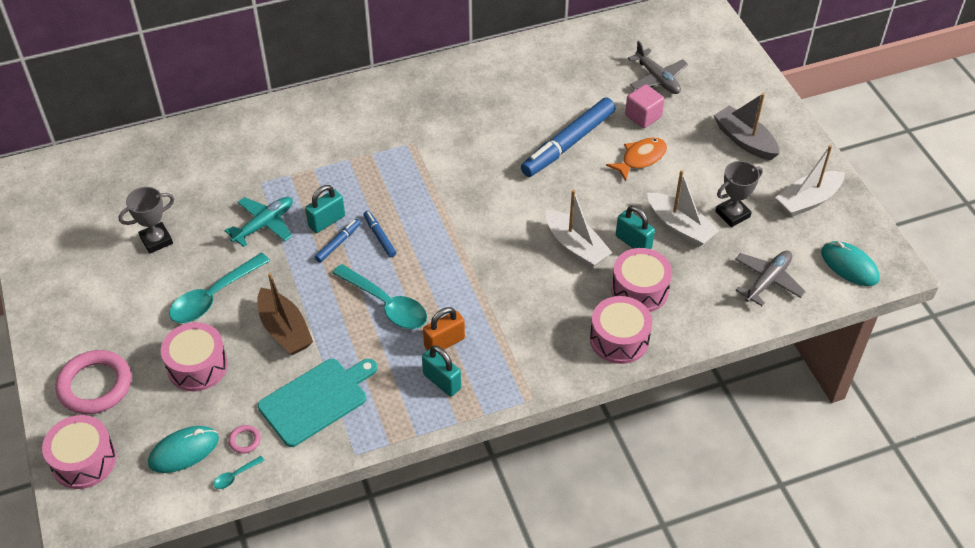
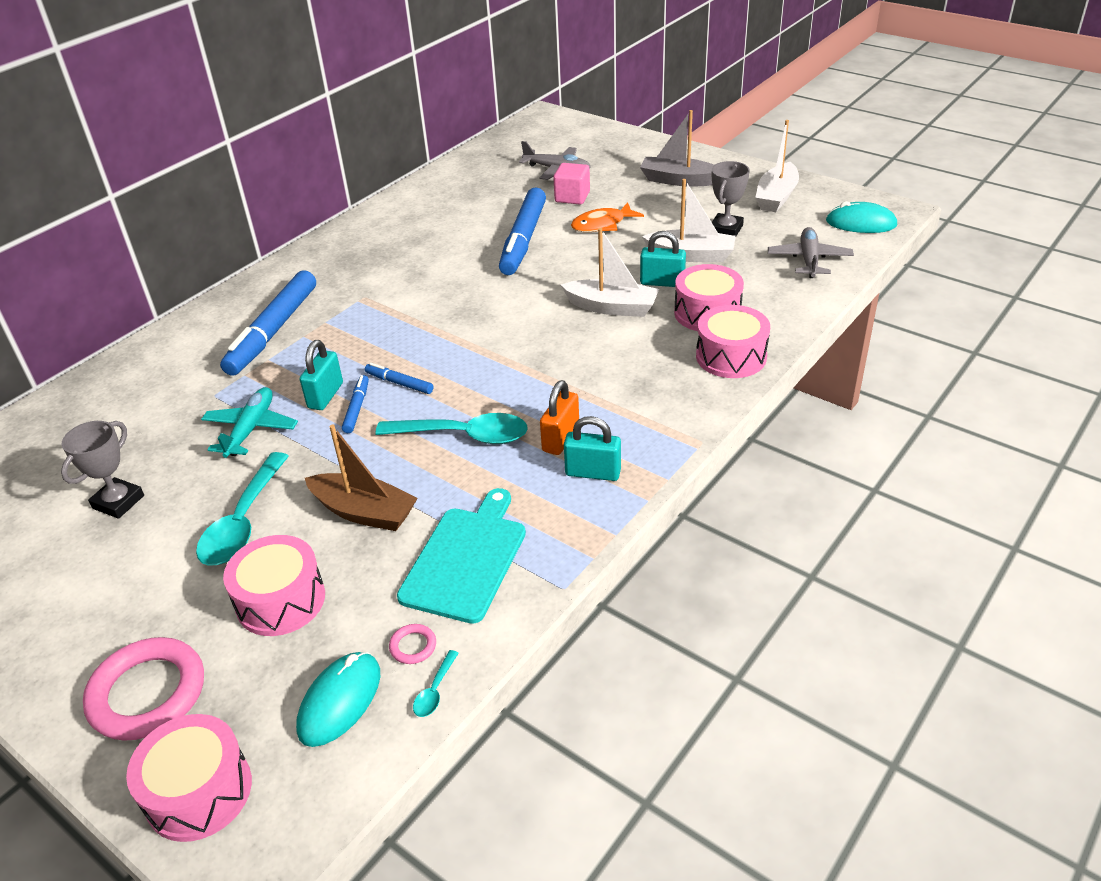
camera: 30 degrees left, 10 degrees down
orange fish [606,137,667,181] -> orange fish turned 135 degrees counterclockwise [571,202,644,232]
none -> blue marker [220,270,316,376]

